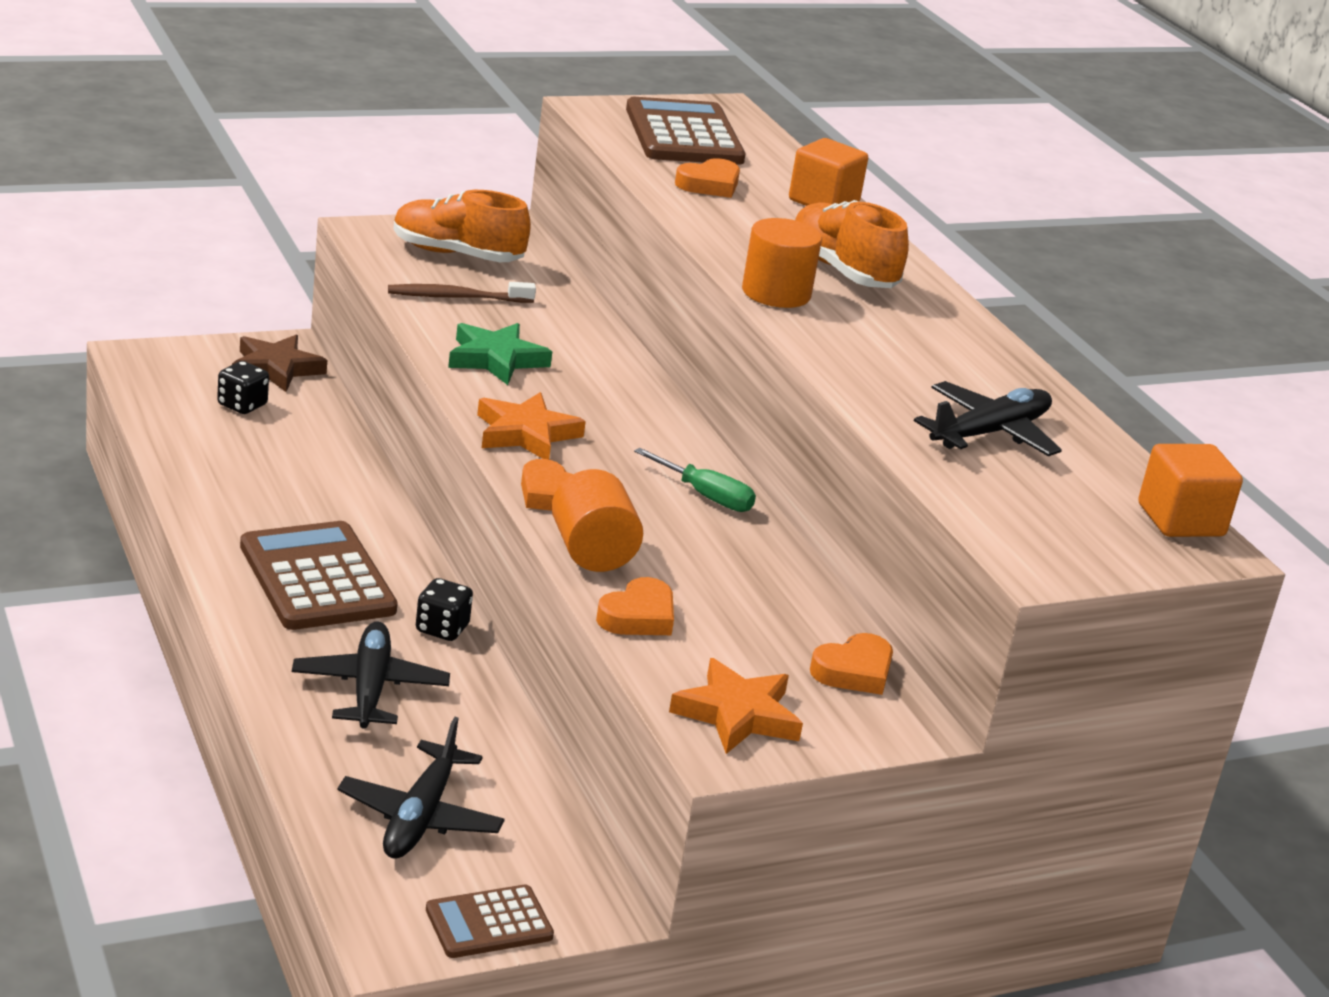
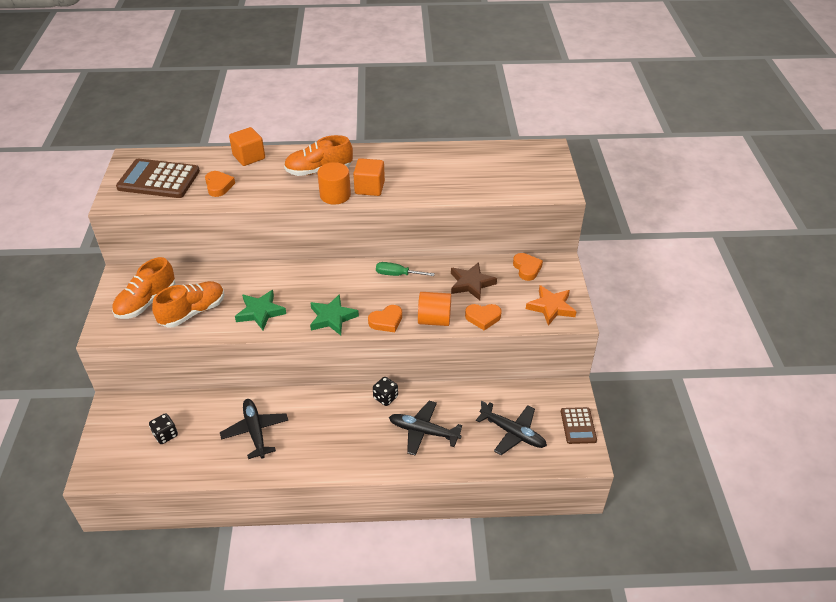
camera: 65 degrees left, 15 degrees up
brown star [232,335,327,392] -> brown star moved to [451,262,497,300]
brown calculator [240,521,398,630] -> none
brown toothbrush [388,282,536,303] -> orange shoe [152,281,225,328]
orange star [477,392,586,460] -> green star [310,294,359,335]
orange heart [596,577,674,635] -> orange heart turned 120 degrees clockwise [465,304,502,331]
green screwdriver [634,448,756,512] -> green screwdriver turned 135 degrees counterclockwise [376,262,435,276]
black plane [914,381,1062,456] -> black plane moved to [220,399,288,459]
orange cube [1138,444,1243,537] -> orange cube moved to [353,158,385,196]

